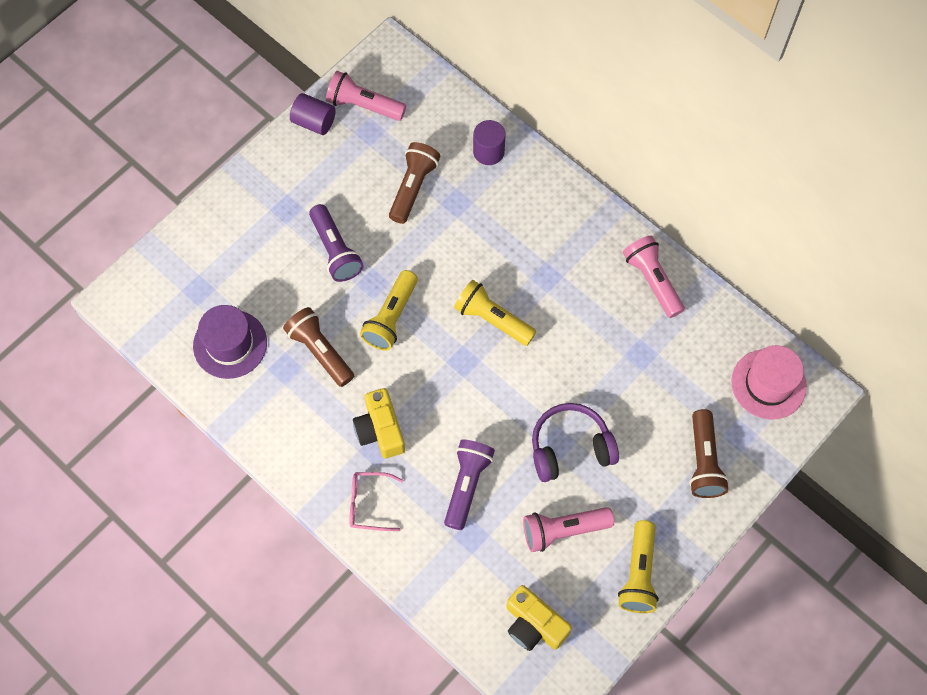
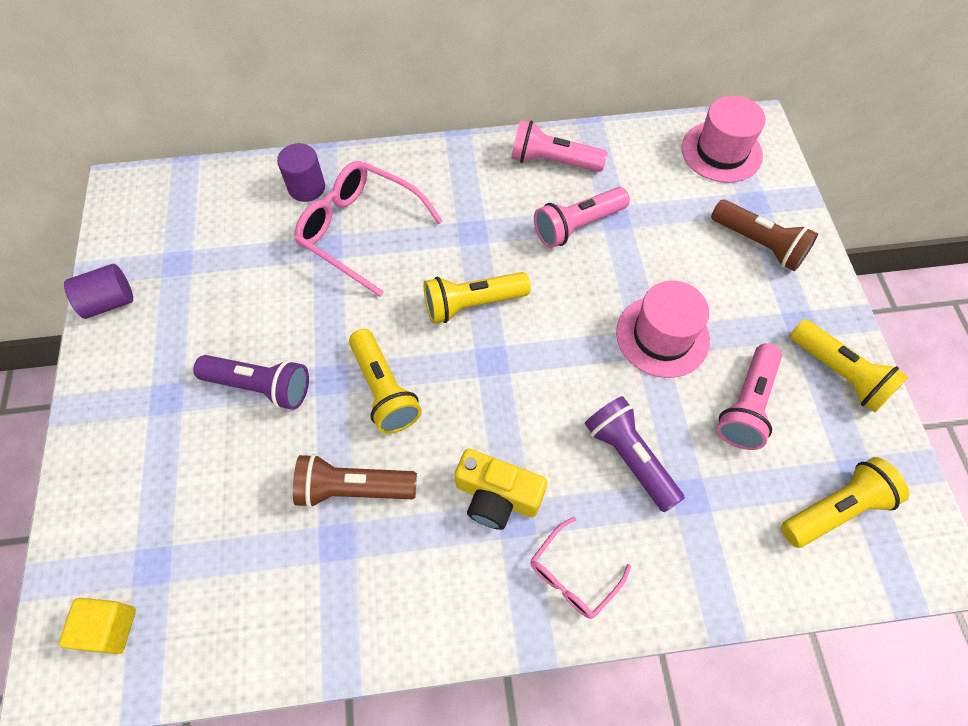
camera: 50 degrees left, 5 degrees down
purple hat [193,305,267,379] -> none
pink flashlight [326,71,406,121] -> pink flashlight moved to [534,187,630,248]
brown flashlight [389,142,440,224] -> none
yellow camera [506,585,572,651] -> yellow flashlight [781,457,909,548]
purple headphones [532,403,619,482] -> pink hat [616,281,710,378]
none -> yellow cube [59,598,136,654]
none -> pink glasses [294,161,443,297]

